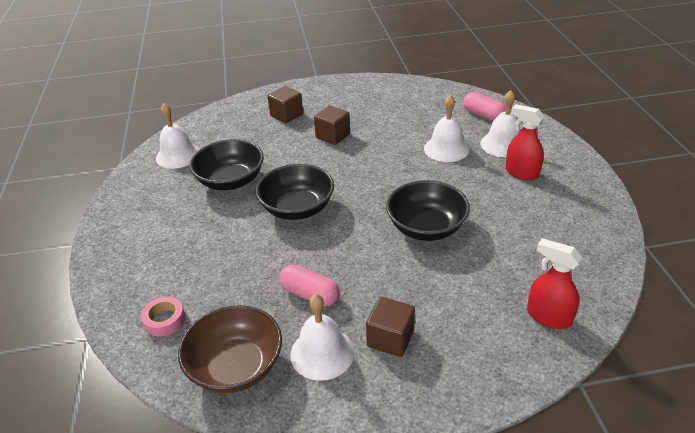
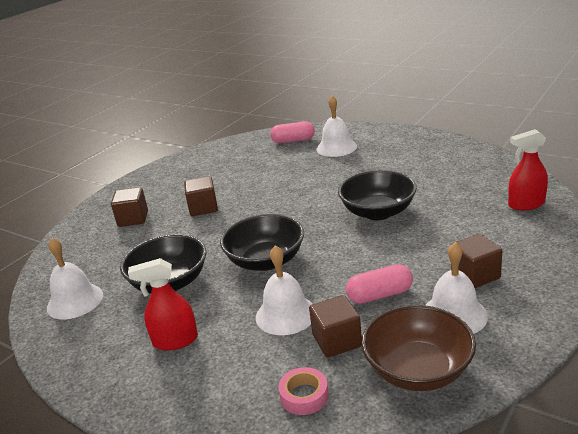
camera: 45 degrees left, 10 degrees down
white bell [424,95,469,162] -> white bell moved to [256,245,313,335]
red spray bottle [506,104,545,181] -> red spray bottle moved to [128,258,198,350]
none -> brown cube [309,295,362,358]

